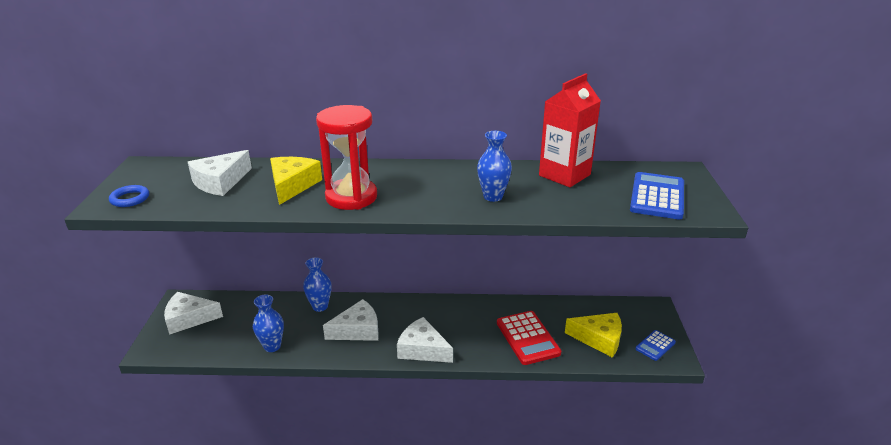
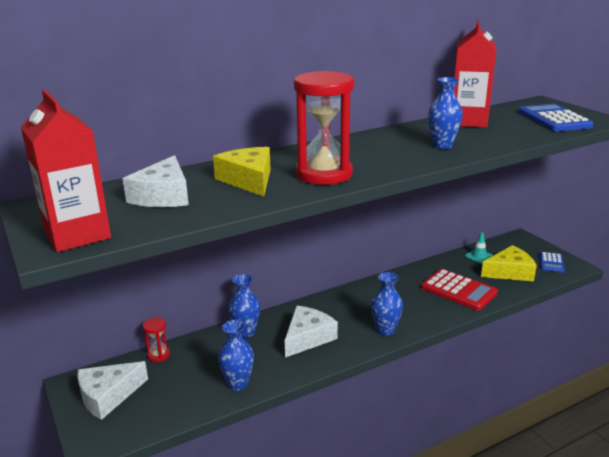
camera: 30 degrees left, 5 degrees down
blue ring [109,185,149,207] -> red carton [21,90,111,252]
white cheese [397,317,453,363] -> blue vase [371,272,403,336]
none -> red hourglass [143,318,170,362]
none -> turquoise traffic cone [465,232,494,264]

